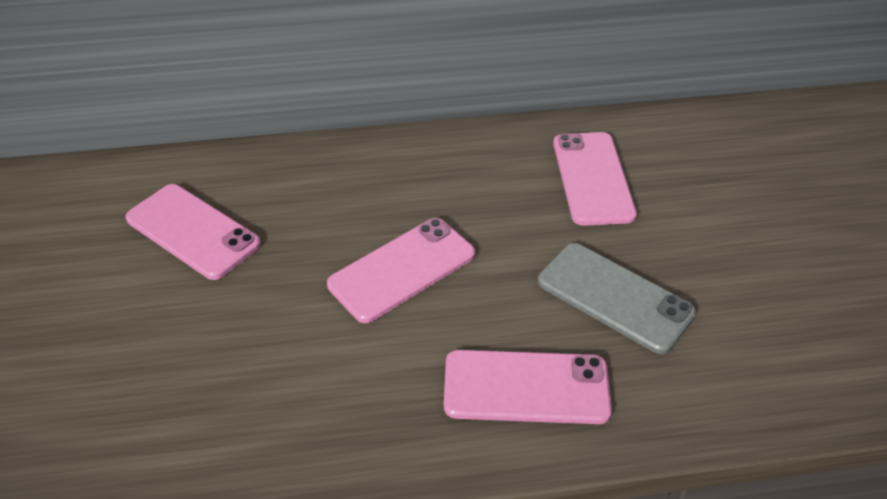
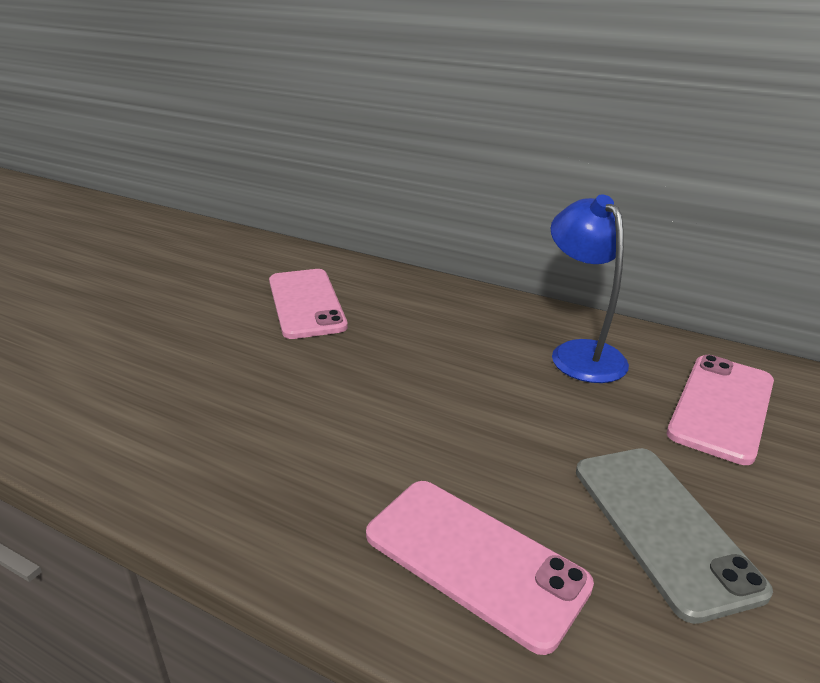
camera: 35 degrees right, 15 degrees down
pink phone [327,218,475,323] -> none
none -> blue lamp [551,195,629,383]

